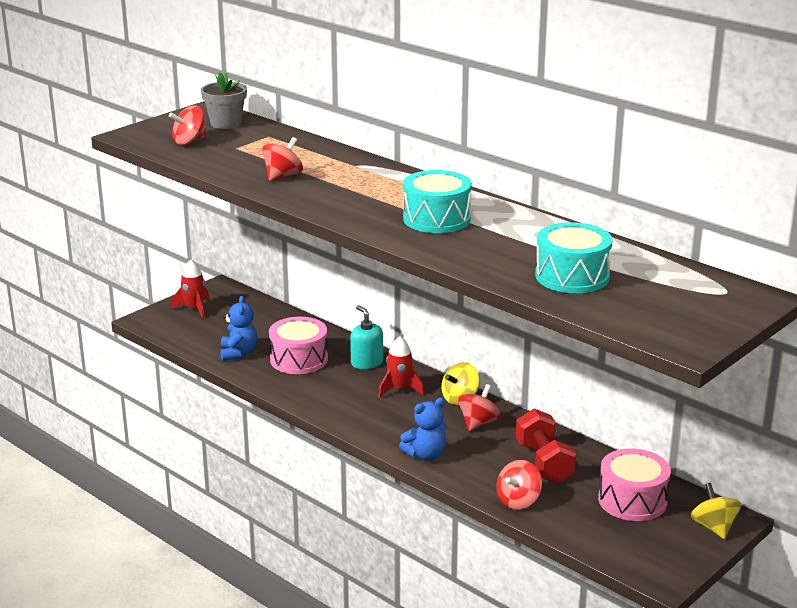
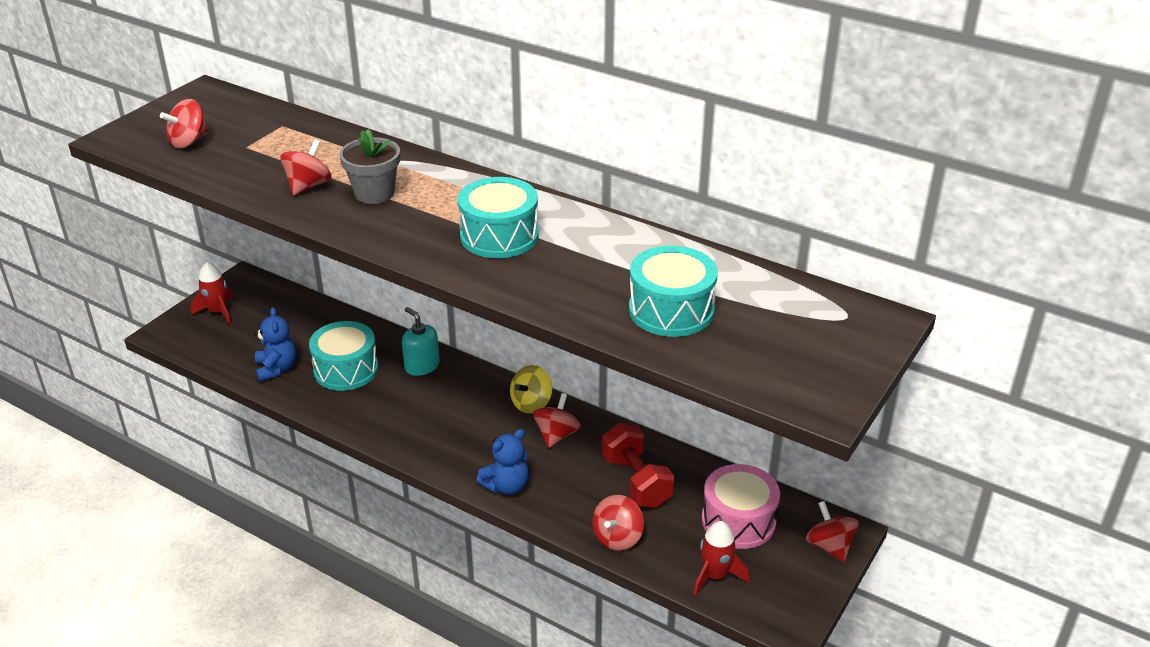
camera: 10 degrees left, 10 degrees up
grey flower pot [201,72,247,129] -> grey flower pot moved to [339,129,400,204]
pink drum [269,317,328,374] -> turquoise drum [309,321,378,391]
red rocket [378,336,424,398] -> red rocket moved to [694,521,749,596]
yellow spinning top [691,483,741,539] -> red spinning top [806,501,859,562]

